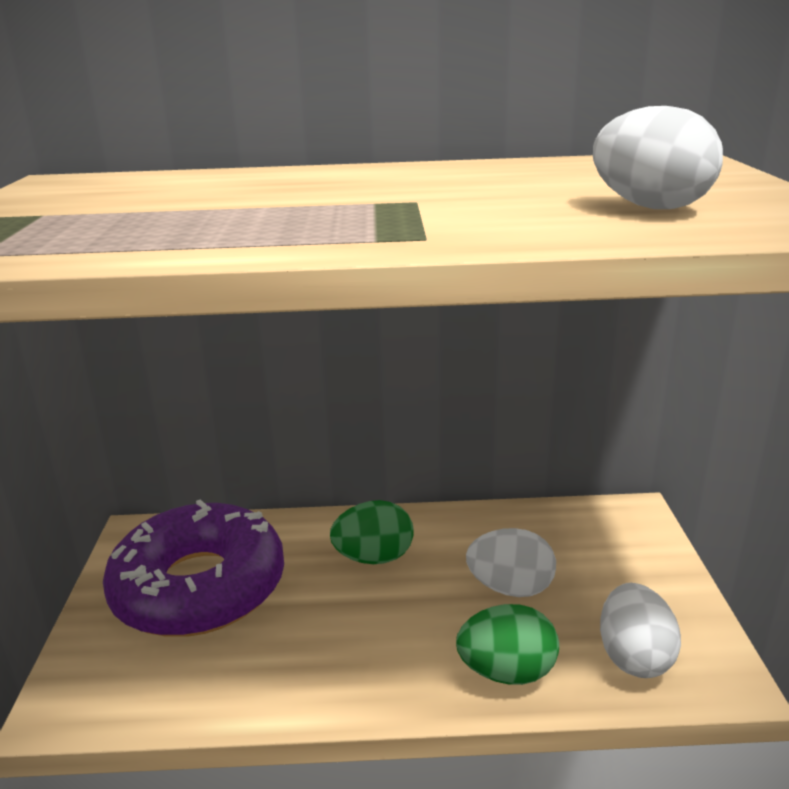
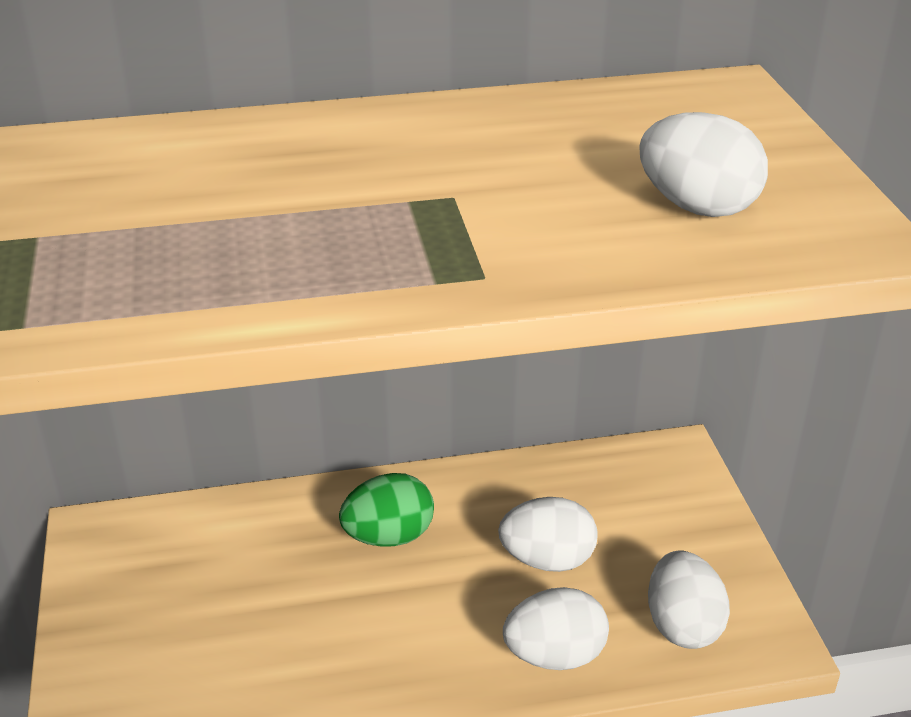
camera: 10 degrees left, 10 degrees up
purple donut [103,499,284,637] -> none
green egg [456,604,559,685] -> white egg [503,587,609,670]

